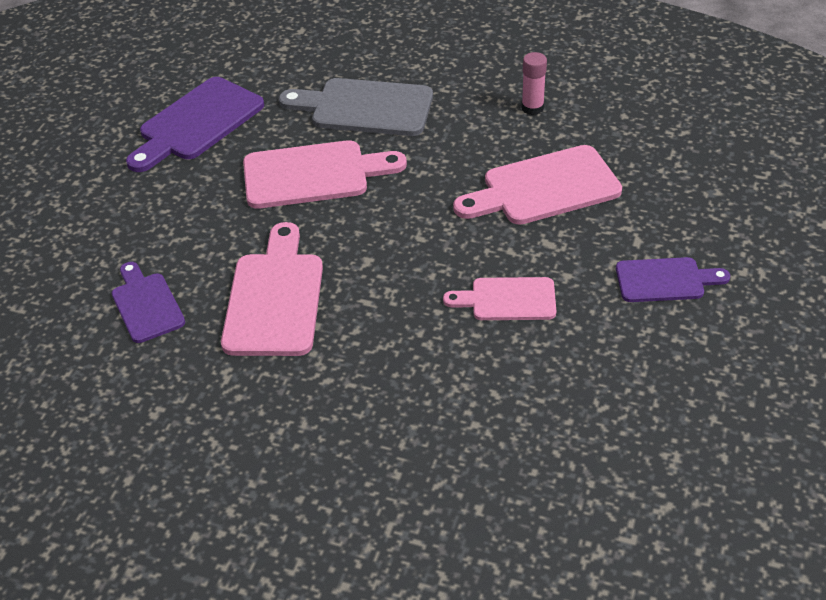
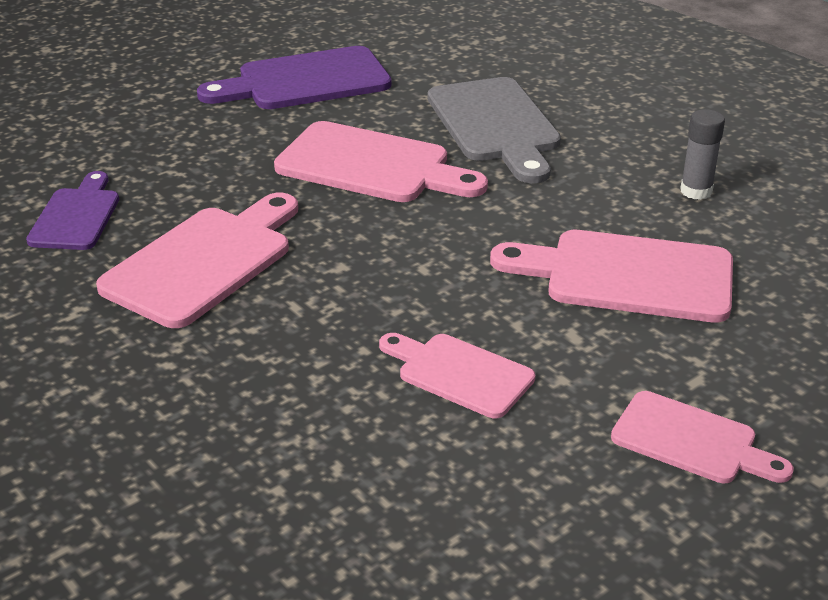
camera: 30 degrees right, 10 degrees down
grey cutting board [279,78,433,136] -> grey cutting board turned 150 degrees counterclockwise [428,77,561,183]
pink glue stick [521,52,547,115] -> grey glue stick [680,109,725,200]
purple cutting board [616,257,730,302] -> pink cutting board [611,391,794,483]

